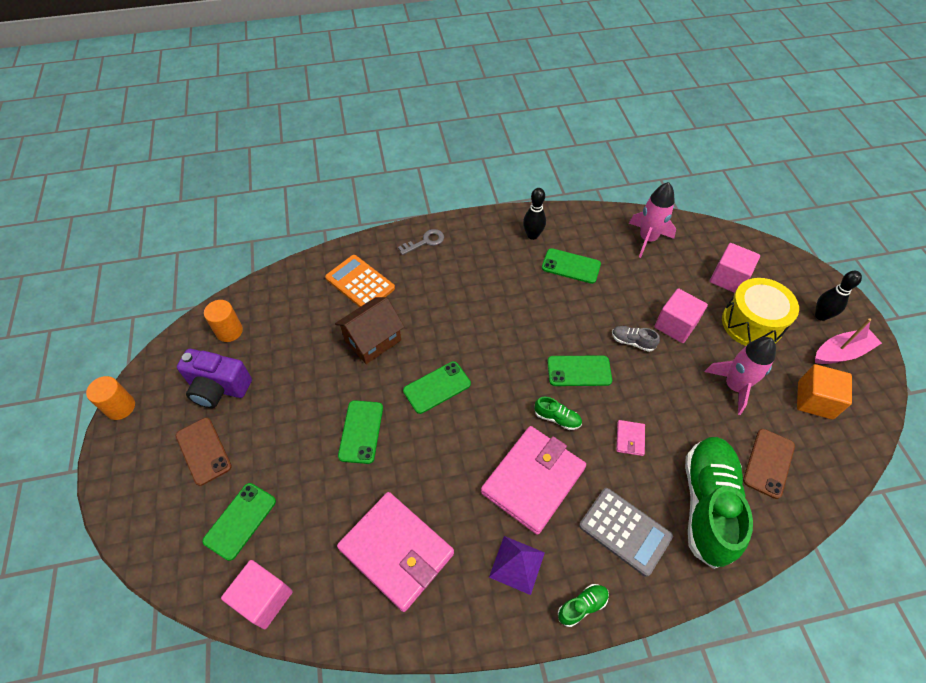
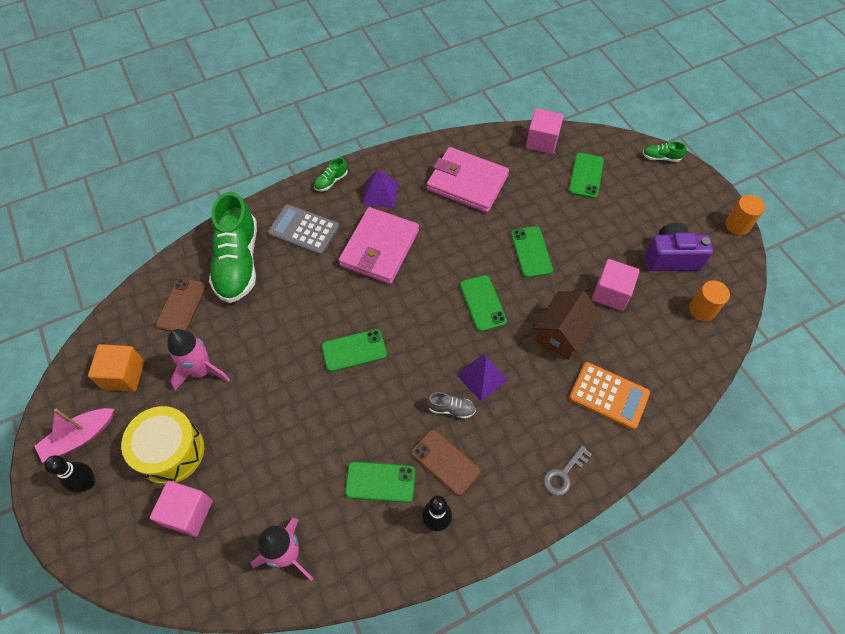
camera: 165 degrees right, 5 degrees up
brown phone [176,418,232,486] -> brown phone moved to [411,429,481,496]
green phone [403,361,471,414] -> green phone turned 60 degrees counterclockwise [460,275,507,332]
green shoe [534,397,582,430] -> green shoe moved to [642,142,686,162]
grey shoe [612,326,660,352] -> grey shoe moved to [427,392,476,419]
pink wallet [616,420,645,456] -> none
pink cube [654,288,708,343] -> pink cube moved to [592,259,640,311]
none -> purple pyramid [457,354,509,401]

